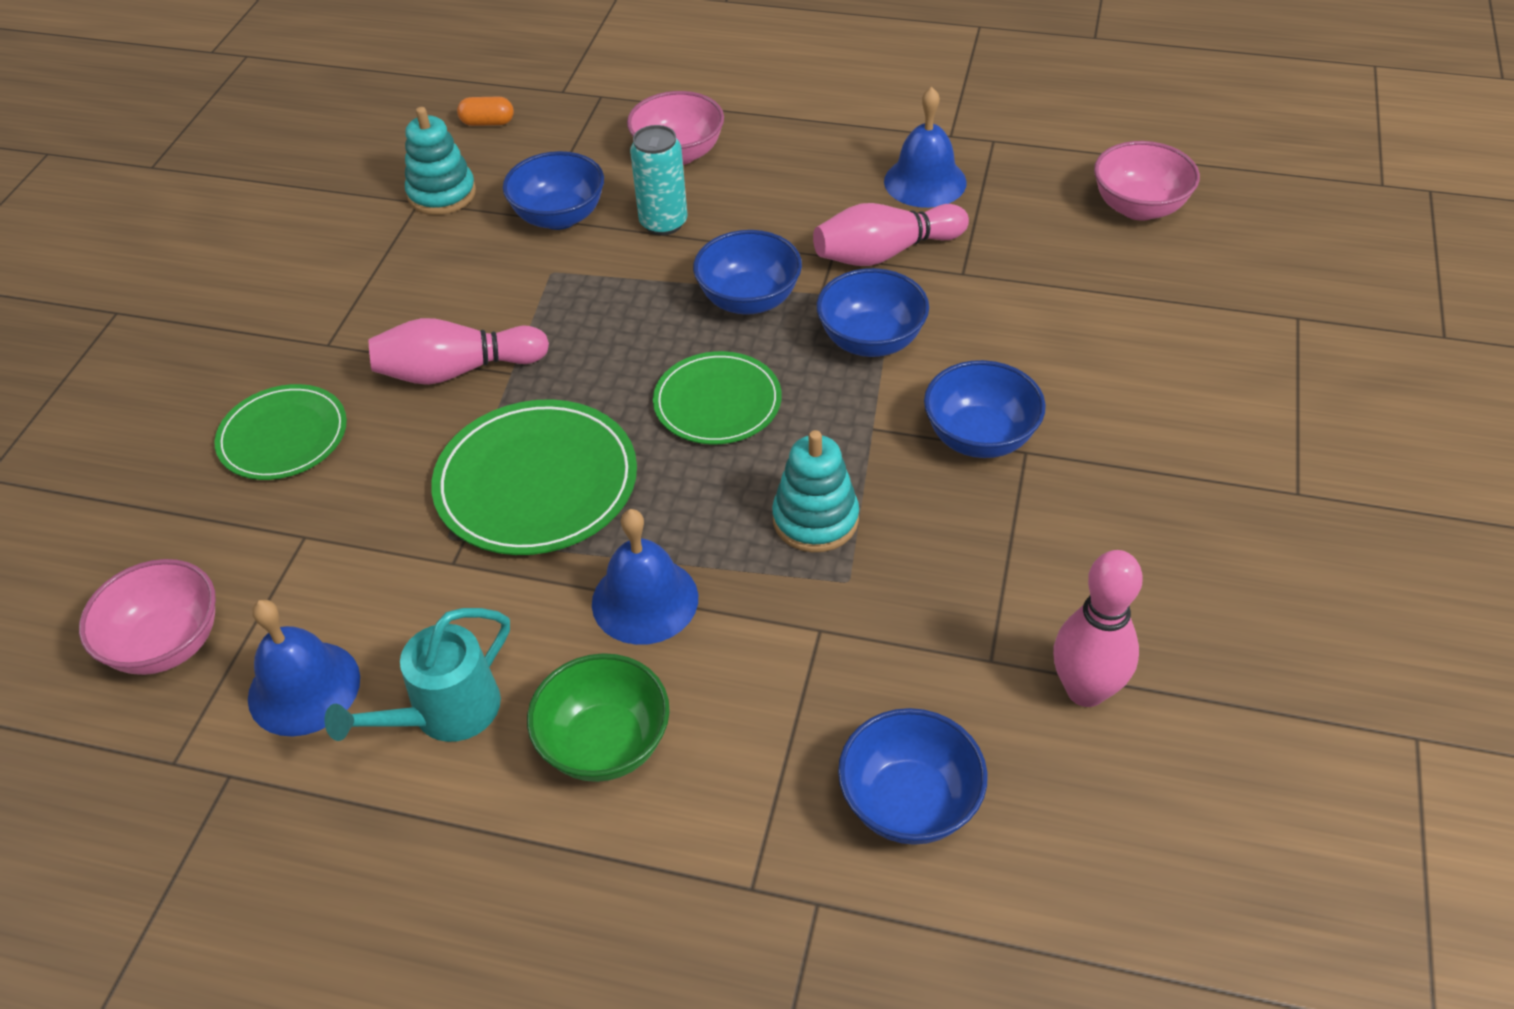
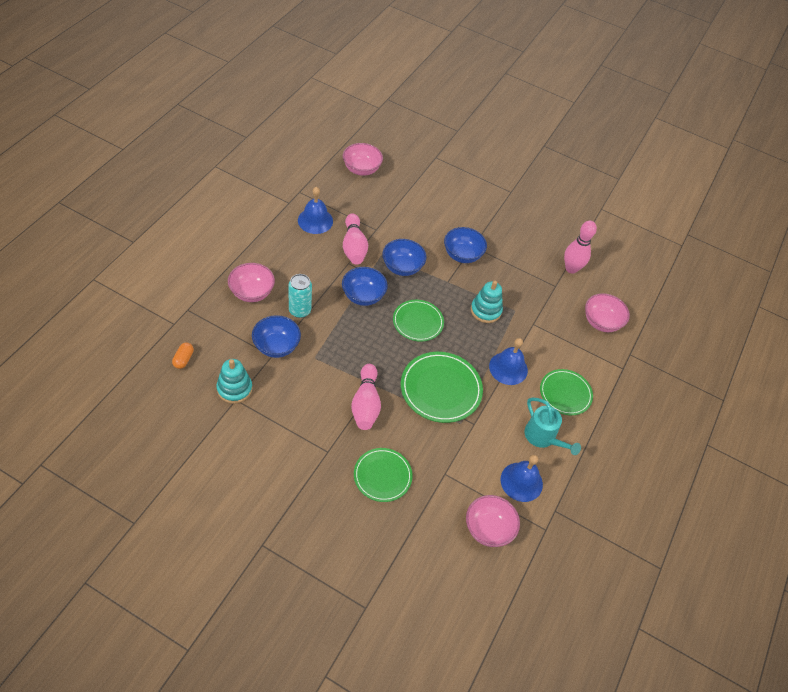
camera: 85 degrees left, 5 degrees up
green bowl [527,653,670,782] -> green plate [540,369,593,415]
blue bowl [838,708,988,845] -> pink bowl [585,293,630,332]

